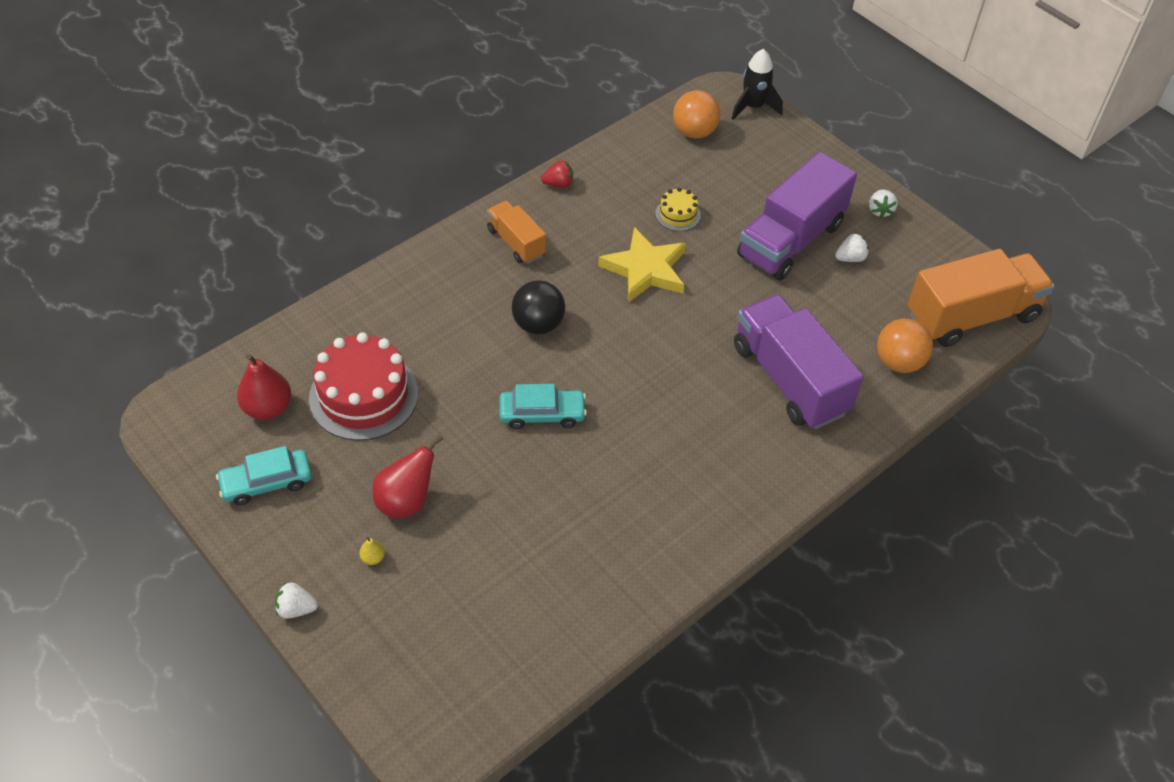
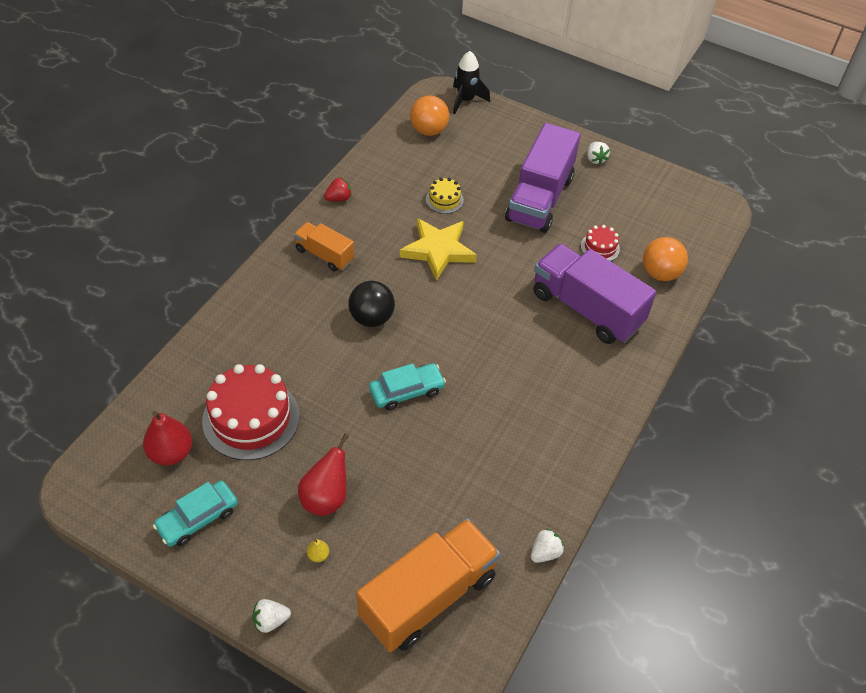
camera: 20 degrees left, 0 degrees up
white strawberry [835,233,869,262] -> white strawberry moved to [531,529,564,563]
orange truck [908,249,1055,347] -> orange truck moved to [356,519,500,652]
none -> red cake [581,225,620,261]

